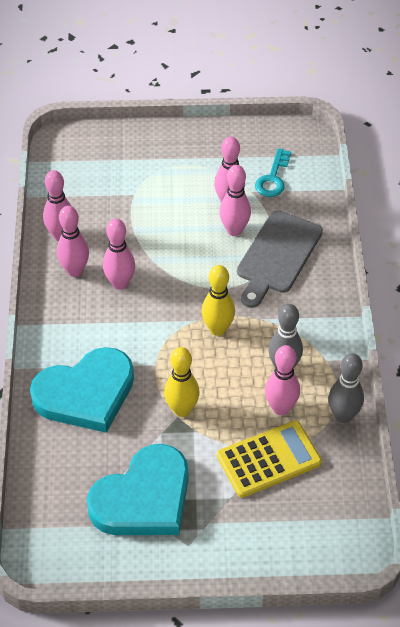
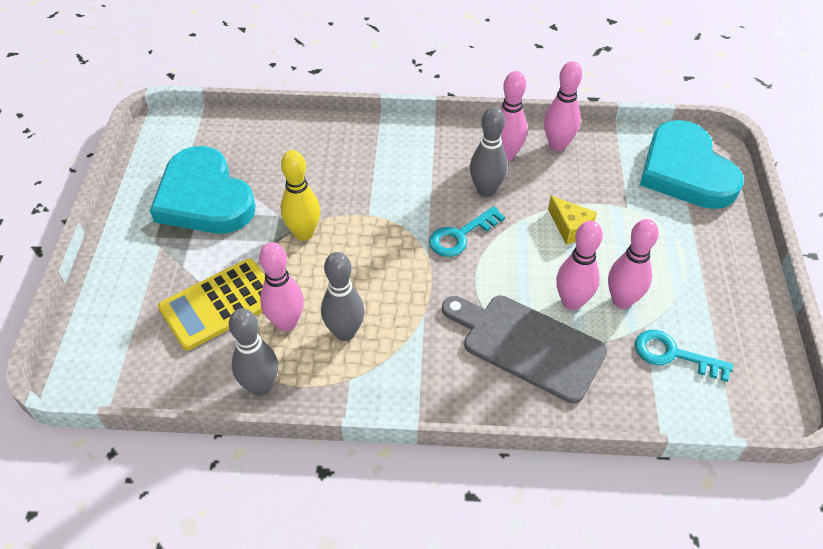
camera: 95 degrees right, 0 degrees up
turquoise heart [30,347,134,433] -> turquoise heart moved to [640,120,743,209]
pink bowling pin [103,219,135,290] -> grey bowling pin [470,107,508,197]
yellow bowling pin [202,265,235,336] -> none
yellow calculator [217,420,322,498] -> yellow calculator turned 75 degrees clockwise [158,259,265,351]
none -> turquoise key [429,206,505,257]
none -> yellow cheese [548,196,597,245]

